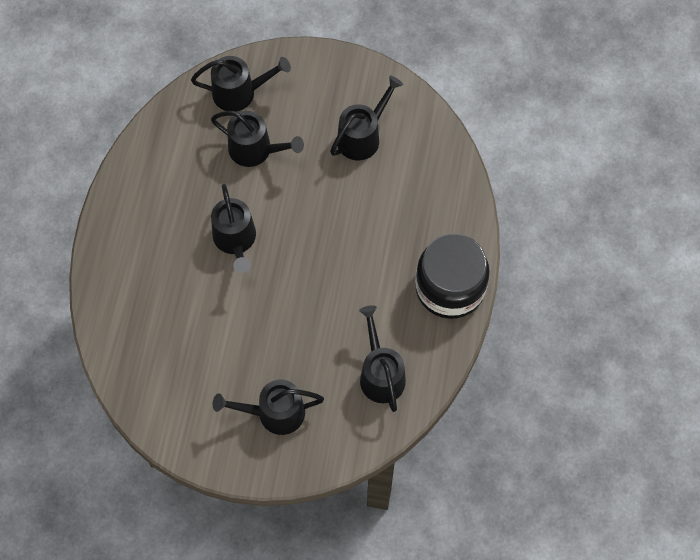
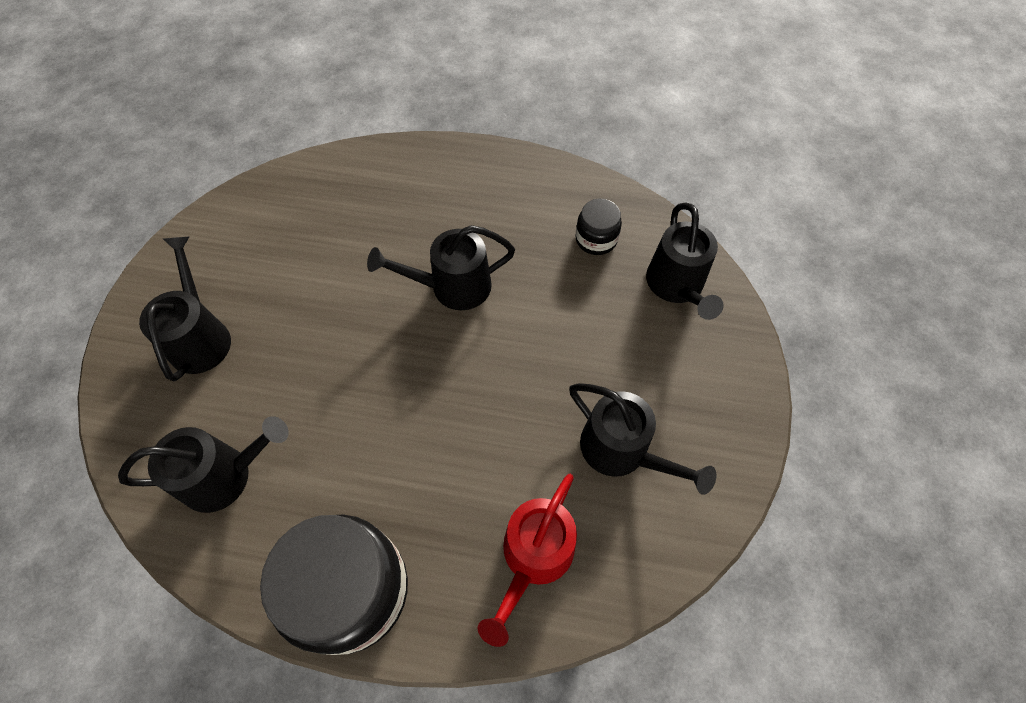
camera: 90 degrees right, 5 degrees down
black watering can [211,111,304,167] -> none
none -> red watering can [478,474,577,647]
none -> black jar [575,199,622,255]

